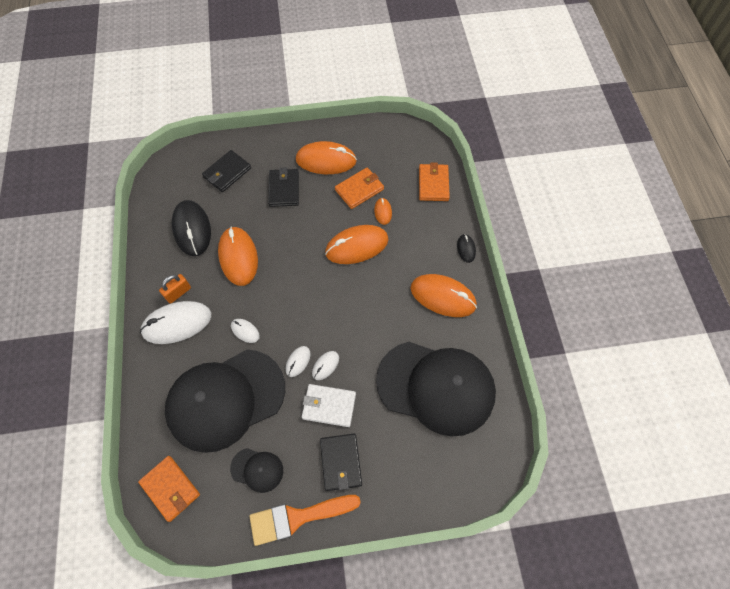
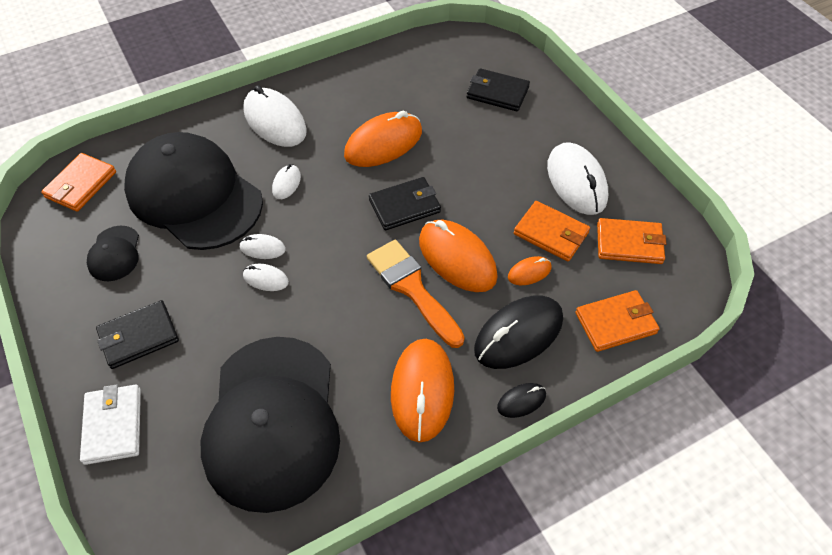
camera: 70 degrees right, 10 degrees down
orange padlock [159,274,191,304] -> none
black mouse [172,200,211,256] -> black mouse moved to [474,295,563,369]
orange brush [249,495,361,546] -> orange brush moved to [367,240,465,348]
black wallet [268,168,299,207] -> black wallet moved to [369,177,441,230]
orange mouse [296,141,357,174] -> white mouse [547,142,608,215]
white wallet [302,384,356,427] -> white wallet moved to [80,384,141,465]
none -> orange wallet [597,218,666,264]

